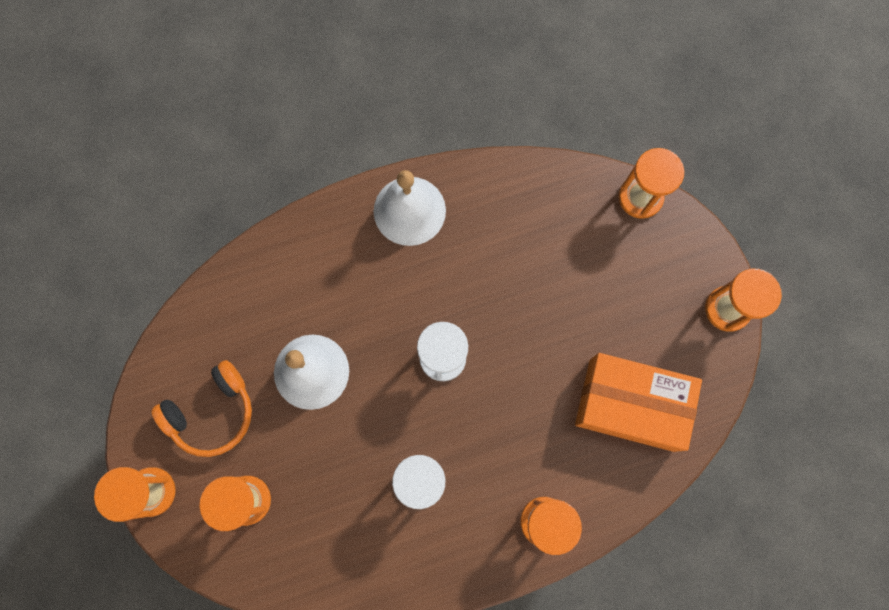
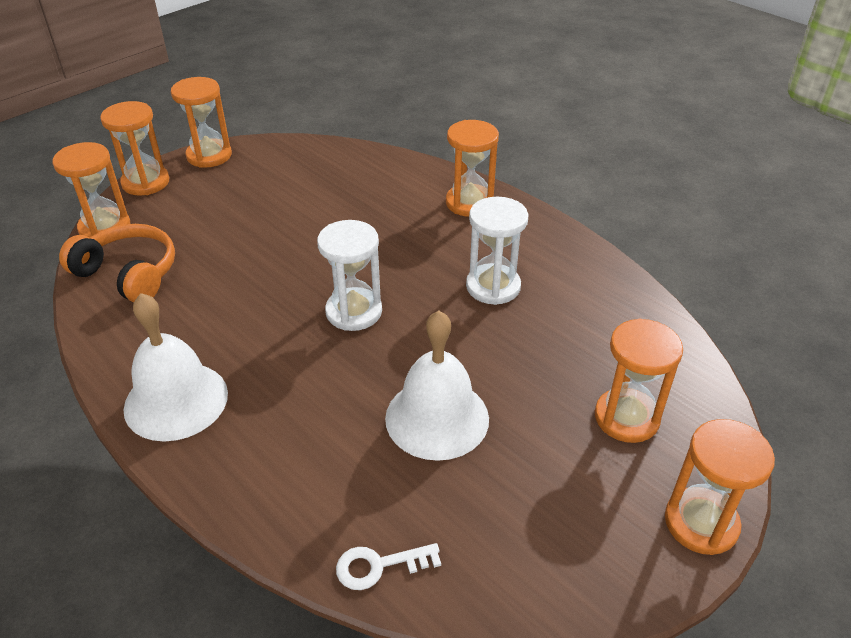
camera: 115 degrees left, 35 degrees down
orange headphones [151,360,252,457] -> orange headphones moved to [59,224,175,302]
orange box [575,353,702,452] -> none
none -> orange hourglass [100,101,169,196]
none -> white key [336,543,441,590]

